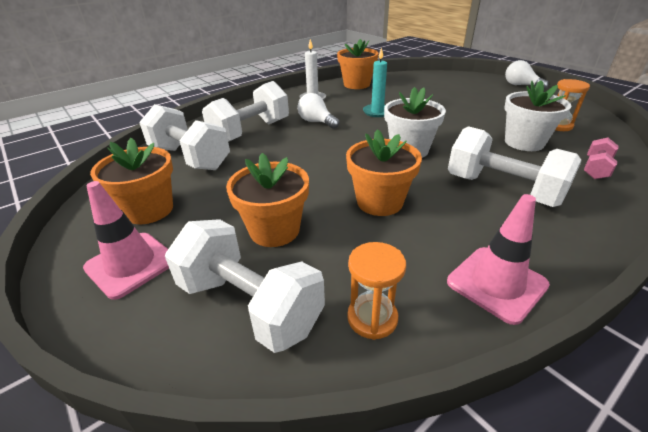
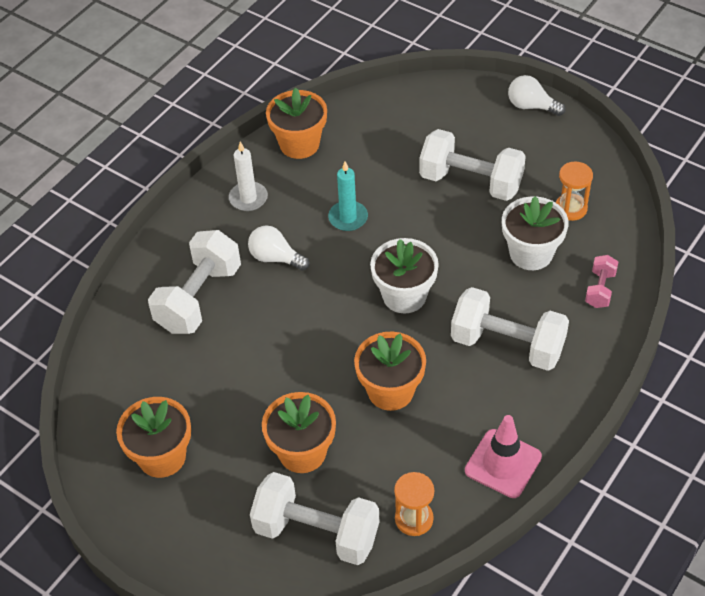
camera: 15 degrees left, 15 degrees up
pink traffic cone [83,181,169,300] -> none
white dumbbell [139,104,230,170] -> white dumbbell moved to [419,129,526,201]

